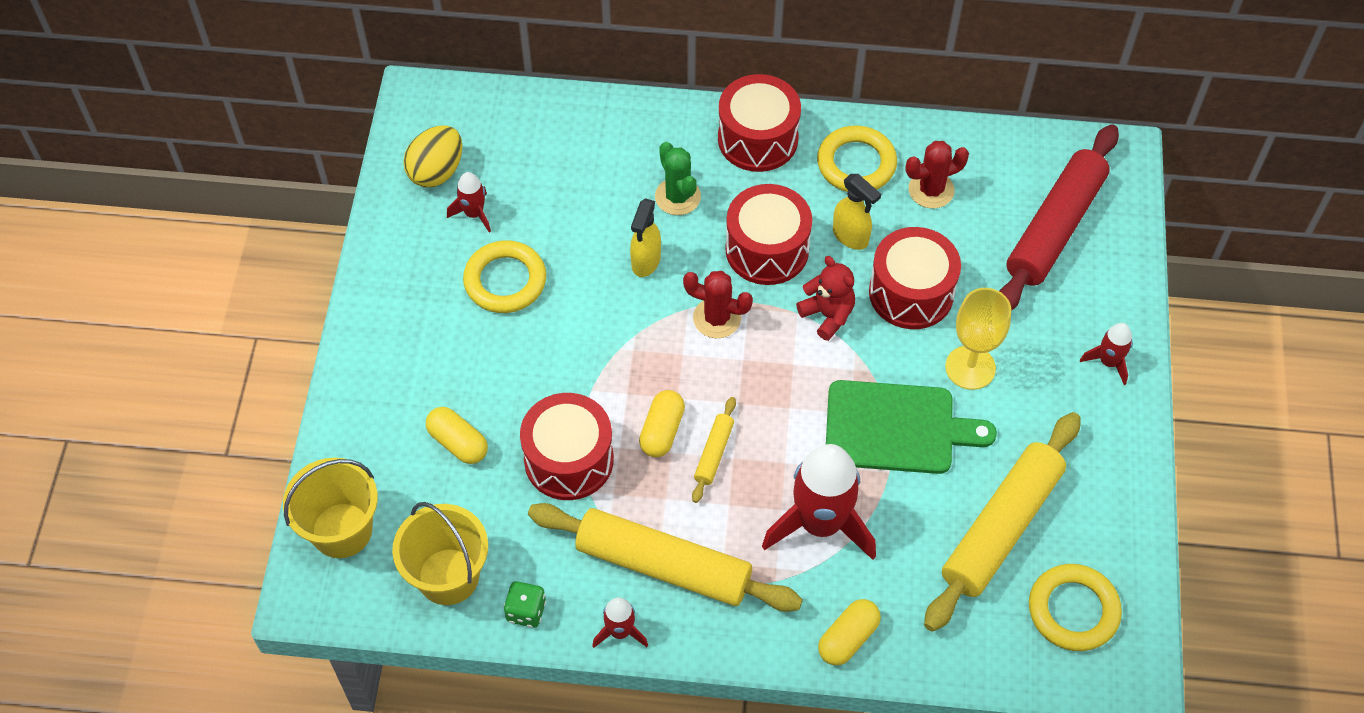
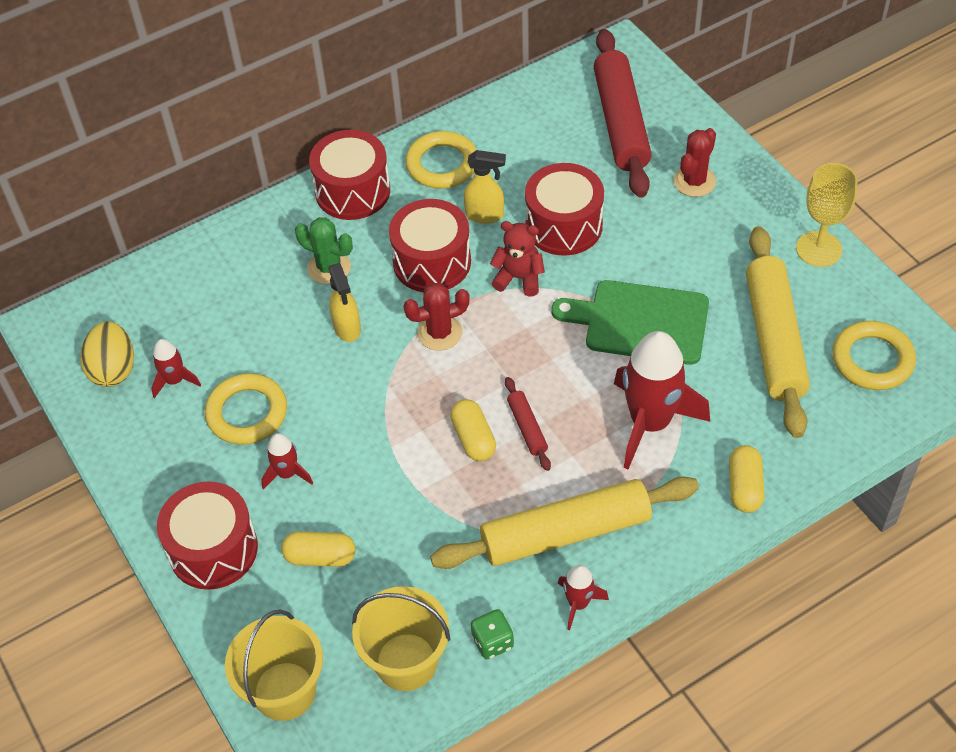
camera: 35 degrees left, 5 degrees down
red drum [520,393,614,500] -> red drum moved to [157,481,258,590]
yellow rolling pin [692,397,736,503] -> red rolling pin [505,377,551,471]
green cutting board [826,380,997,474] -> green cutting board turned 135 degrees counterclockwise [551,280,709,365]
red cactus [905,141,969,208] -> red cactus moved to [673,128,716,197]
yellow goblet [945,288,1011,390] -> yellow goblet moved to [796,163,858,267]
red rocket [1080,323,1133,385] -> red rocket moved to [262,433,313,490]

